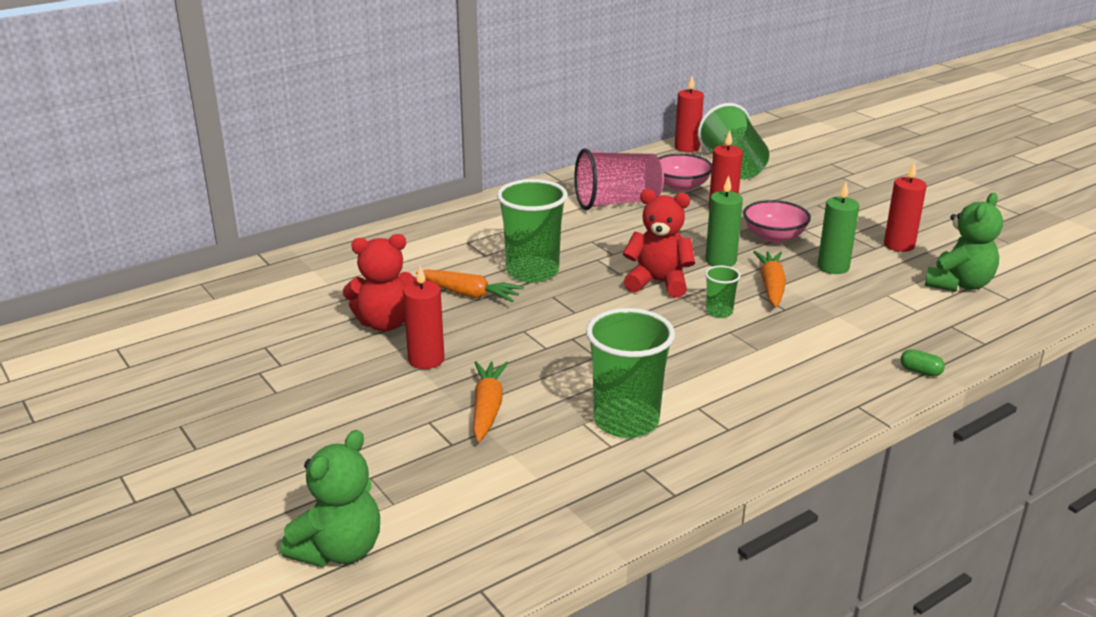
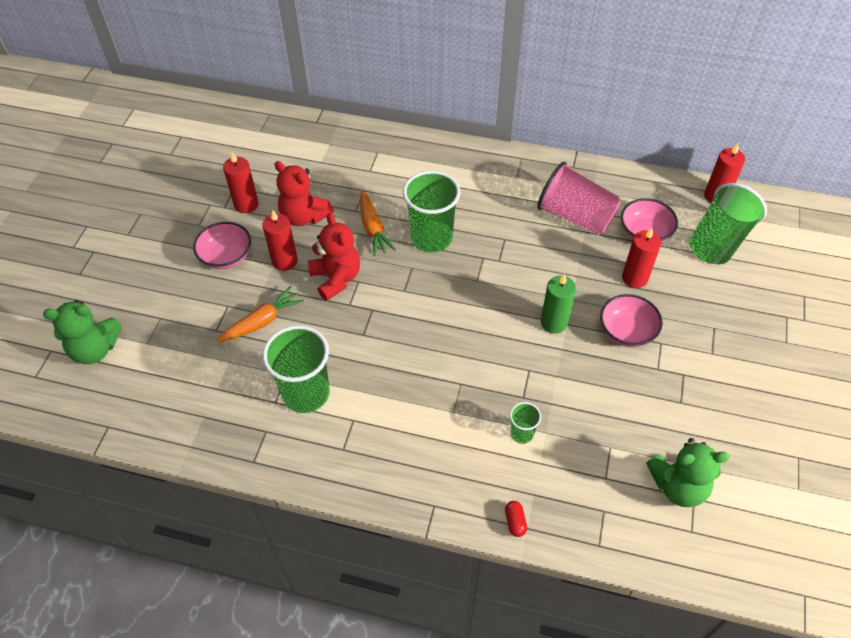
camera: 50 degrees right, 25 degrees up
red teddy bear [623,189,695,298] -> red teddy bear moved to [308,213,360,301]
green cup [705,266,741,318] -> green cup moved to [510,402,541,444]
orange carrot [753,251,786,308] -> none
green candle [818,182,859,274] -> none
red candle [884,162,927,252] -> red candle moved to [223,152,259,213]
green capsule [900,349,945,377] -> red capsule [505,501,527,537]
none -> pink bowl [193,222,251,269]

